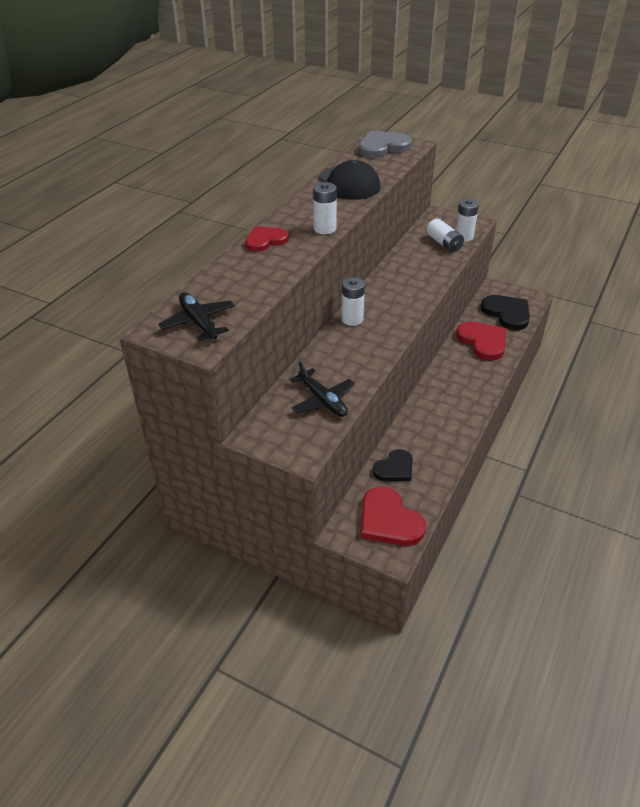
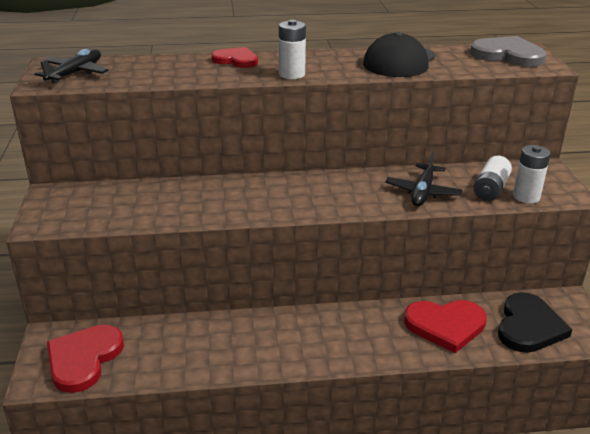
camera: 55 degrees right, 10 degrees down
black plane [290,361,355,417] -> black plane moved to [385,151,463,206]
white battery [341,277,365,326] -> none
black heart [373,449,412,481] -> none
red heart [456,321,506,361] -> red heart turned 60 degrees clockwise [404,300,487,353]

